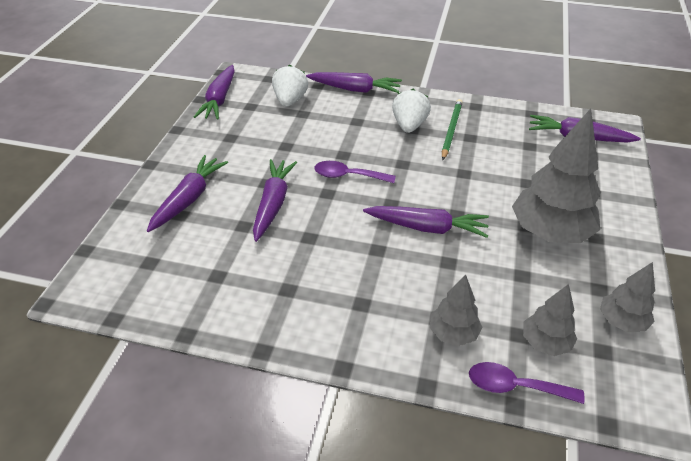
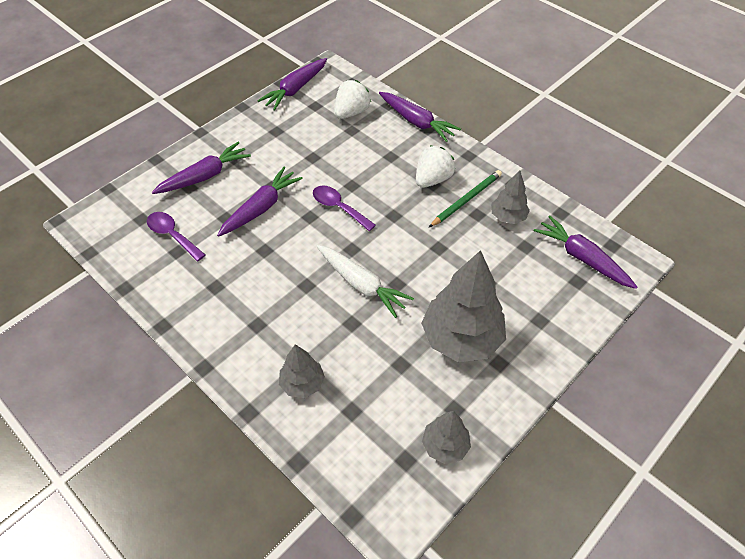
camera: 30 degrees right, 10 degrees up
purple carrot [363,206,489,238] -> white carrot [317,245,414,318]
purple spoon [469,362,585,404] -> purple spoon moved to [147,212,205,261]
grey tree [523,284,577,356] -> grey tree moved to [491,170,530,224]

